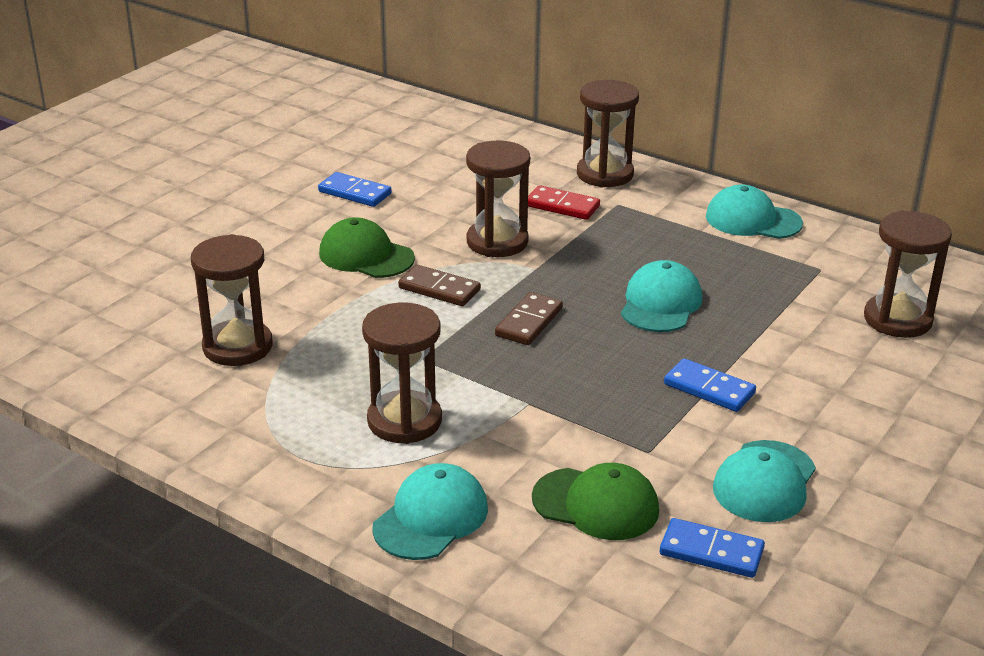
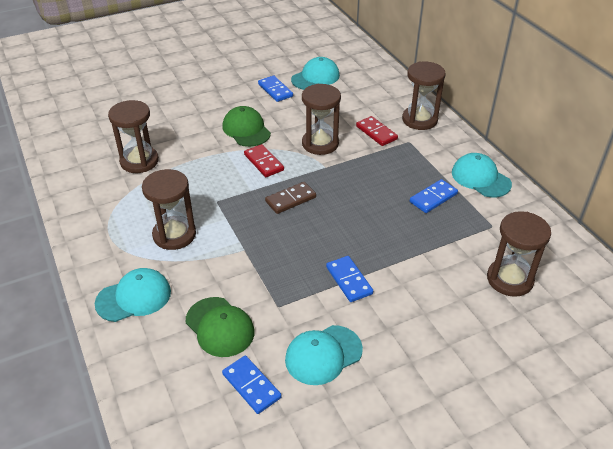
camera: 30 degrees right, 10 degrees up
brown domino [398,265,481,306] -> red domino [244,144,284,177]
turquoise cap [621,260,702,332] -> turquoise cap moved to [291,57,340,90]
none -> blue domino [410,179,458,213]

